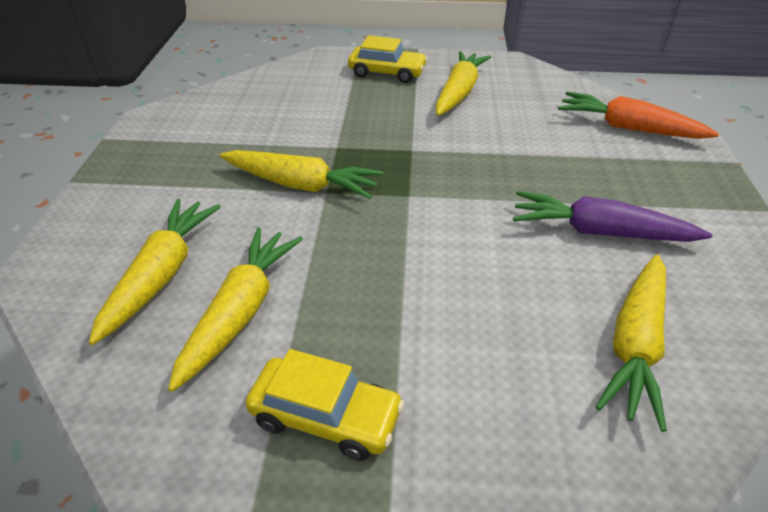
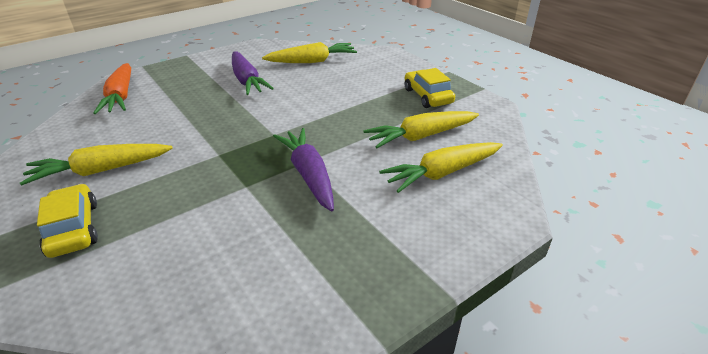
camera: 130 degrees left, 5 degrees down
yellow carrot [220,150,383,199] -> purple carrot [273,128,334,211]

